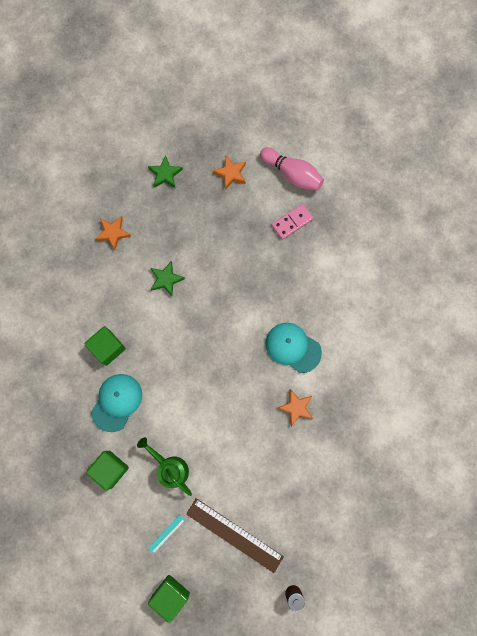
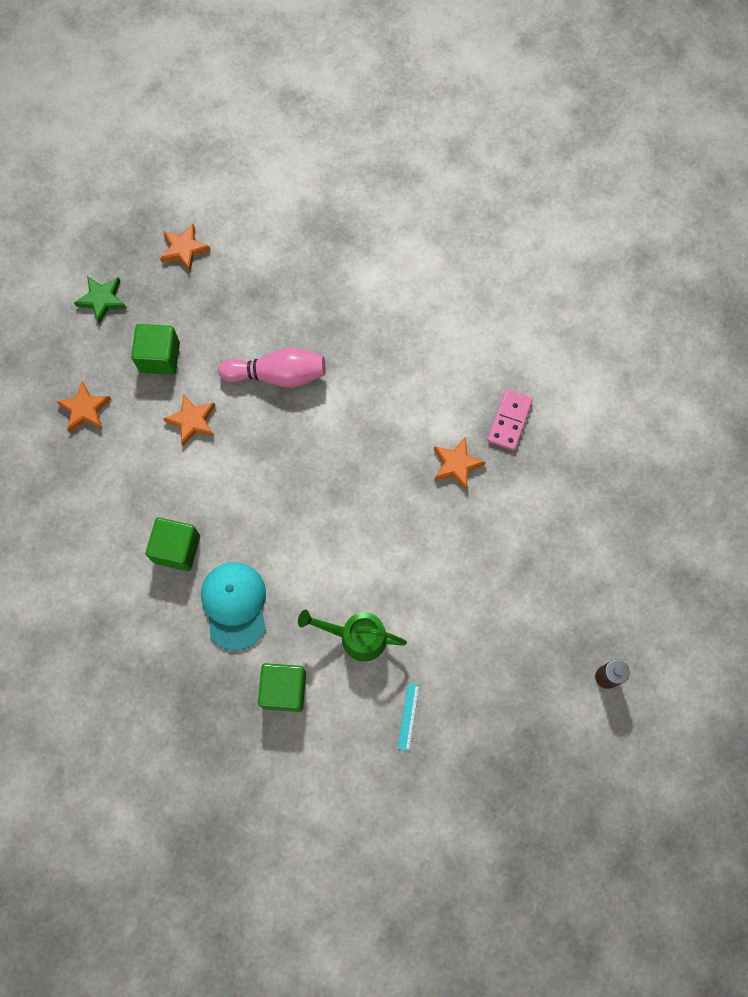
camera: 35 degrees left, 5 degrees down
green cube [148,575,190,623] -> green cube moved to [131,324,180,375]
green star [151,261,185,296] -> orange star [163,394,215,446]
brown ruler [186,498,284,573] -> none
pink bowling pin [260,147,324,191] -> pink bowling pin moved to [218,348,326,388]
turquoise cap [265,323,322,373] -> none
pink domino [272,204,314,240] -> pink domino moved to [487,389,533,451]

